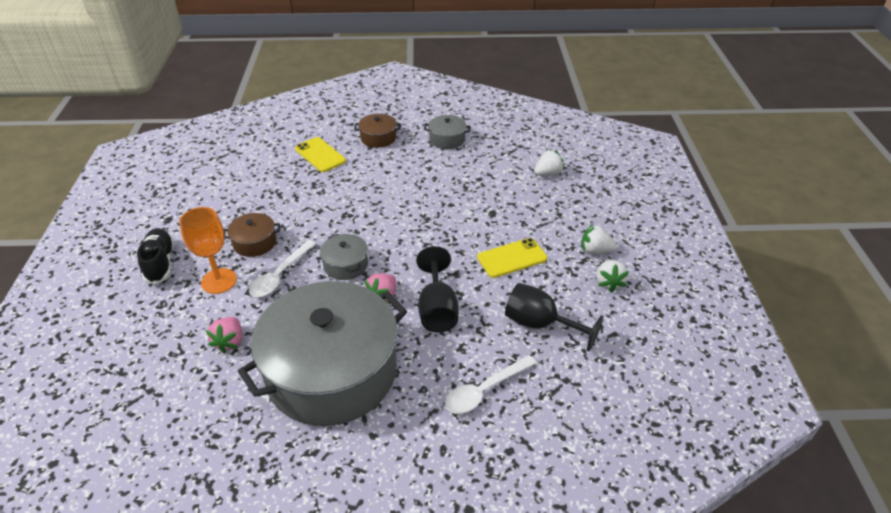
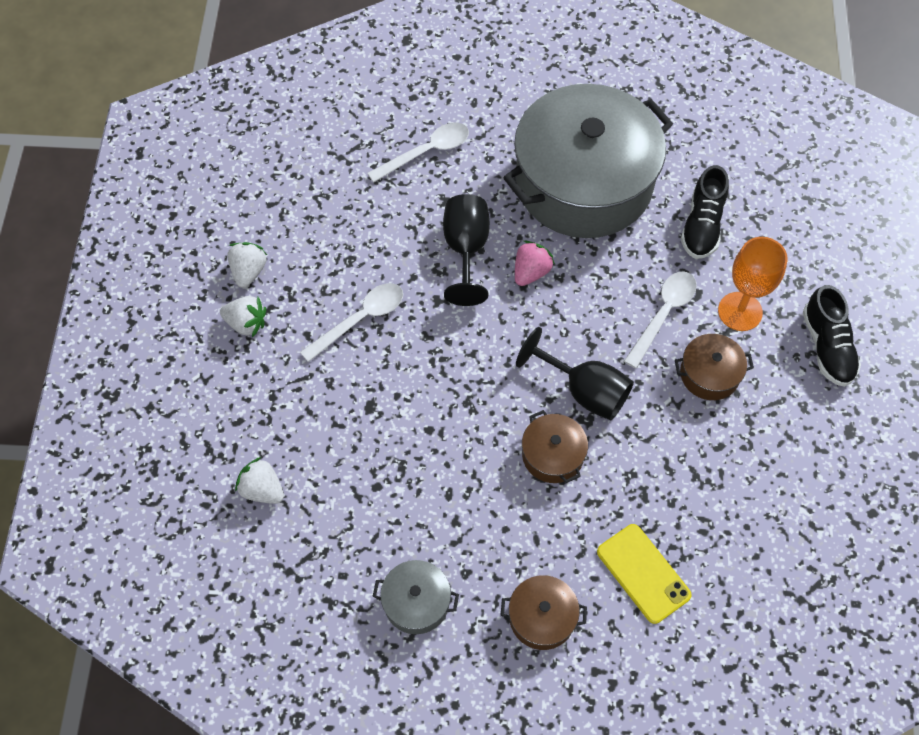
camera: 175 degrees left, 20 degrees up
pink strawberry [206,317,242,354] -> black shoe [681,165,729,259]
grey pot [320,234,368,280] -> none
yellow phone [477,238,547,278] -> white spoon [300,283,403,362]
black goblet [505,283,603,351] -> black goblet moved to [516,327,634,420]
white strawberry [534,149,564,176] -> white strawberry turned 60 degrees clockwise [235,457,284,504]
none -> brown pot [522,410,588,483]

